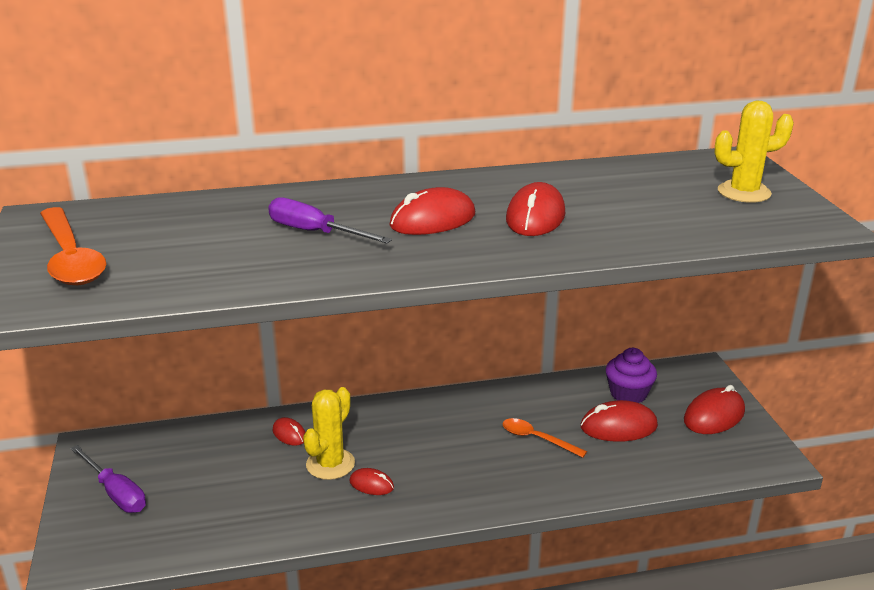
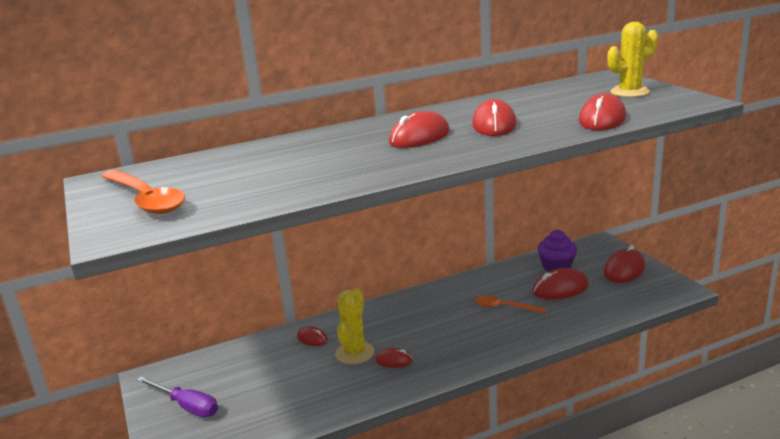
camera: 10 degrees left, 5 degrees down
purple screwdriver [268,197,392,243] -> none
none -> red mouse [579,93,626,130]

